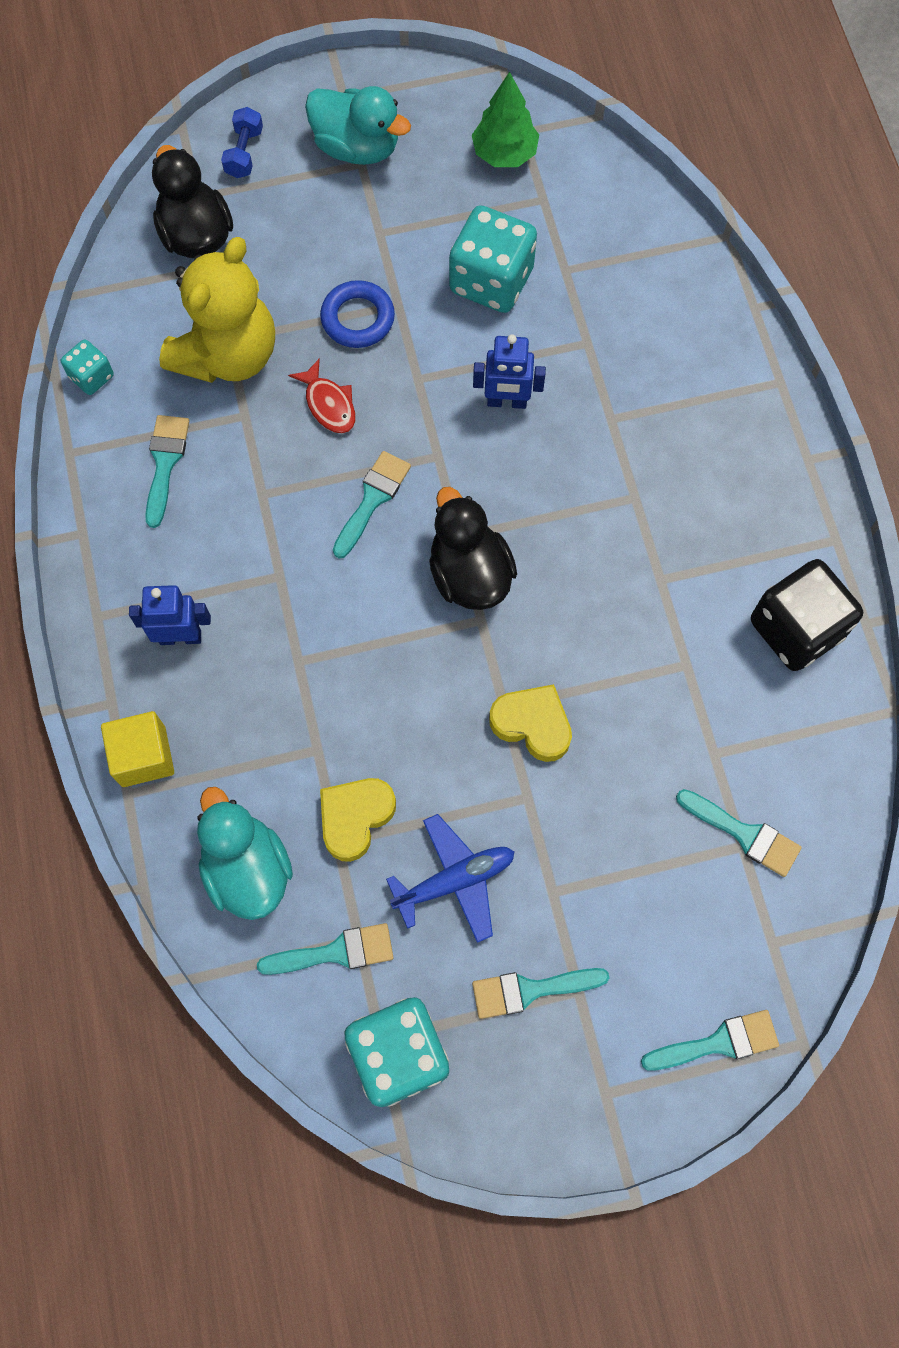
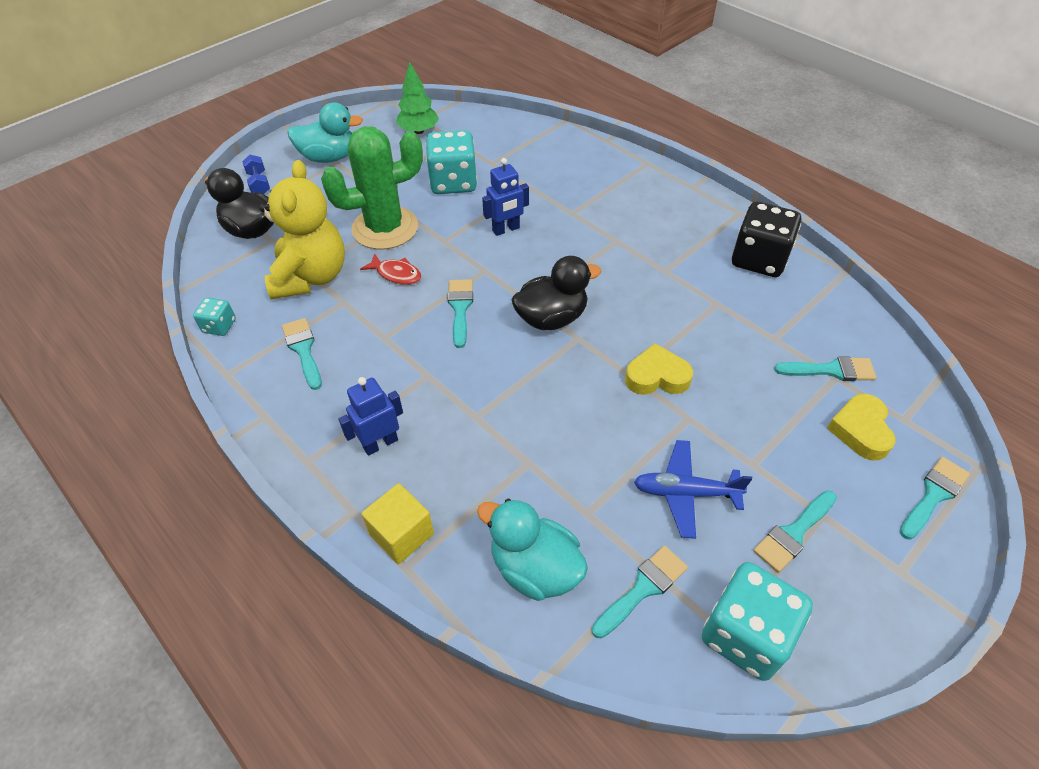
camera: 30 degrees left, 20 degrees down
blue ring [320,280,395,348] -> green cactus [321,126,423,250]
yellow heart [320,778,396,862] -> yellow heart moved to [827,394,895,461]
blue plane [386,814,514,943] -> blue plane turned 120 degrees counterclockwise [634,440,752,539]
black duck [429,487,517,610] -> black duck turned 120 degrees clockwise [511,256,601,330]

